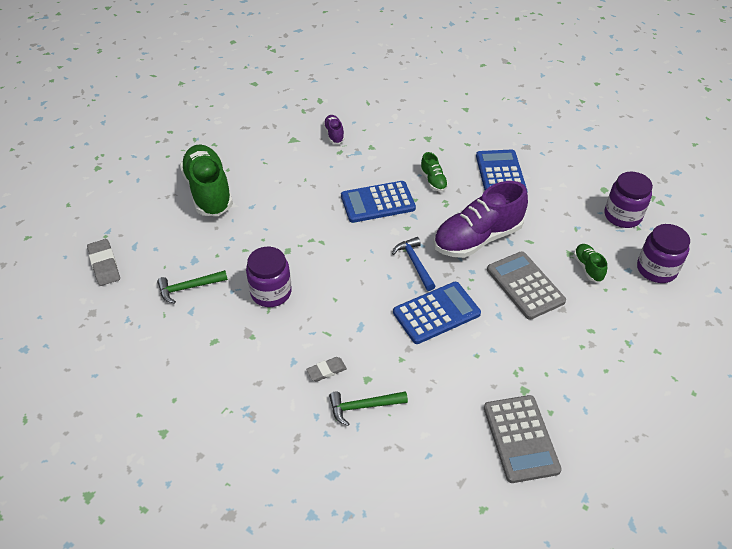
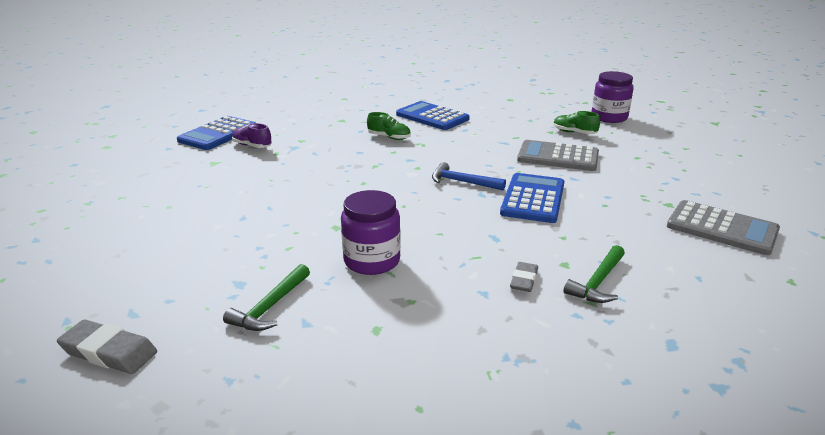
camera: 45 degrees left, 20 degrees down
green shoe [180,145,233,216] -> none
blue calculator [341,181,416,223] -> blue calculator moved to [177,116,255,150]
purple shoe [434,181,528,258] -> none
purple jar [605,172,653,228] -> none

